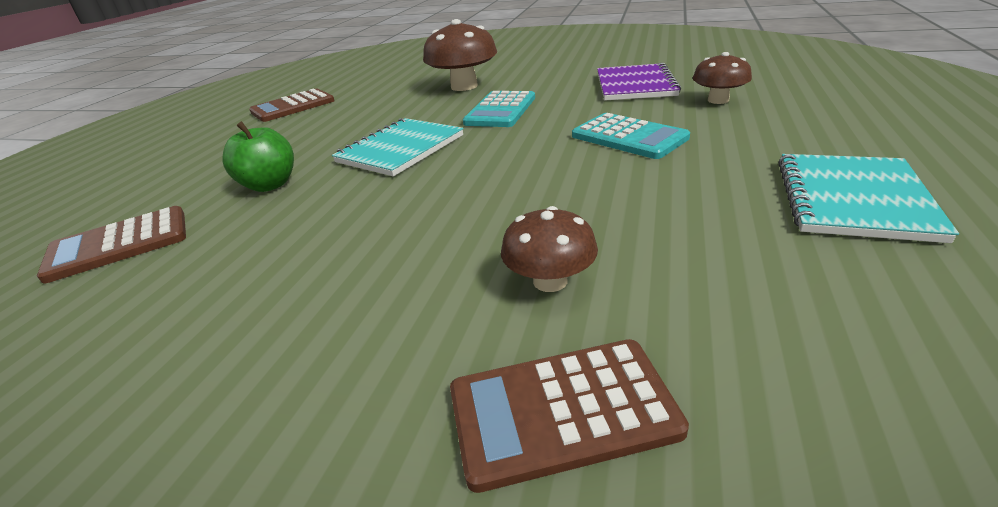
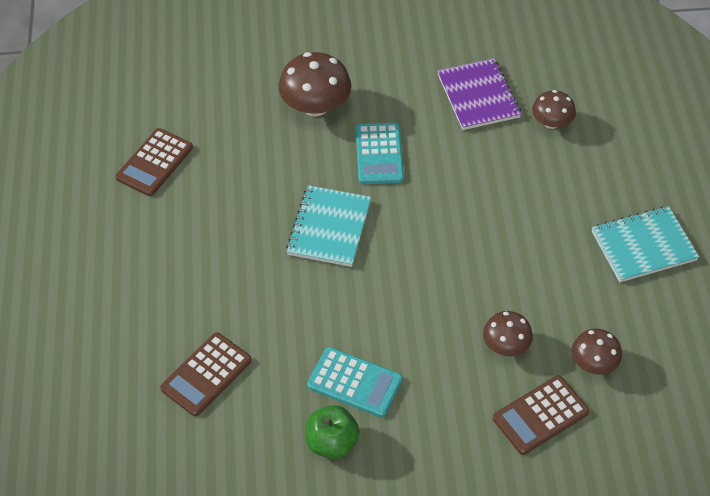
camera: 25 degrees left, 20 degrees up
green apple [223,121,294,192] -> green apple moved to [305,405,360,459]
turquoise calculator [572,113,690,159] -> turquoise calculator moved to [307,347,403,418]
turquoise notebook [778,154,959,243] -> turquoise notebook turned 75 degrees clockwise [592,206,699,282]
none -> brown mushroom [572,329,622,375]

